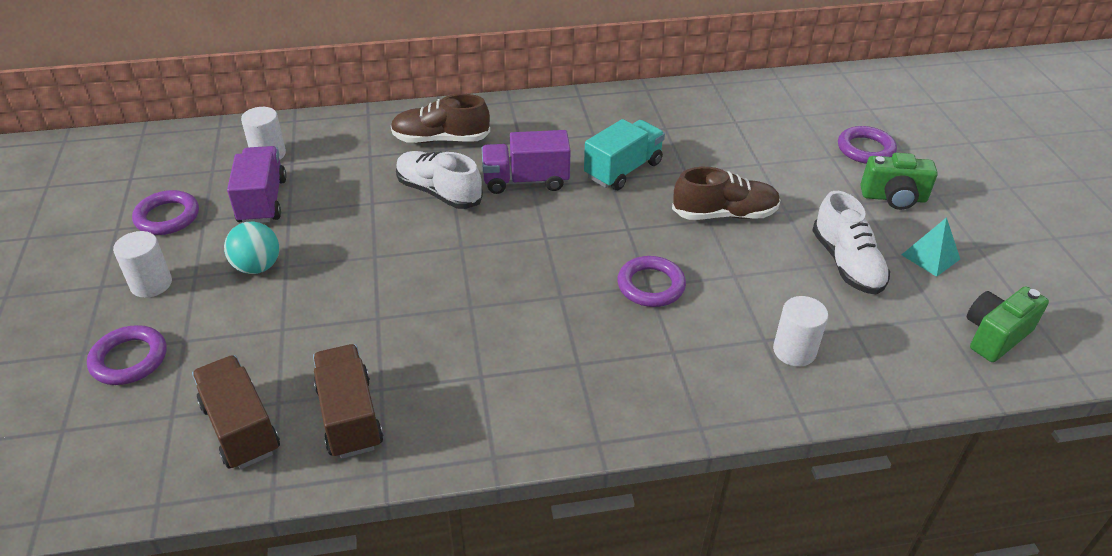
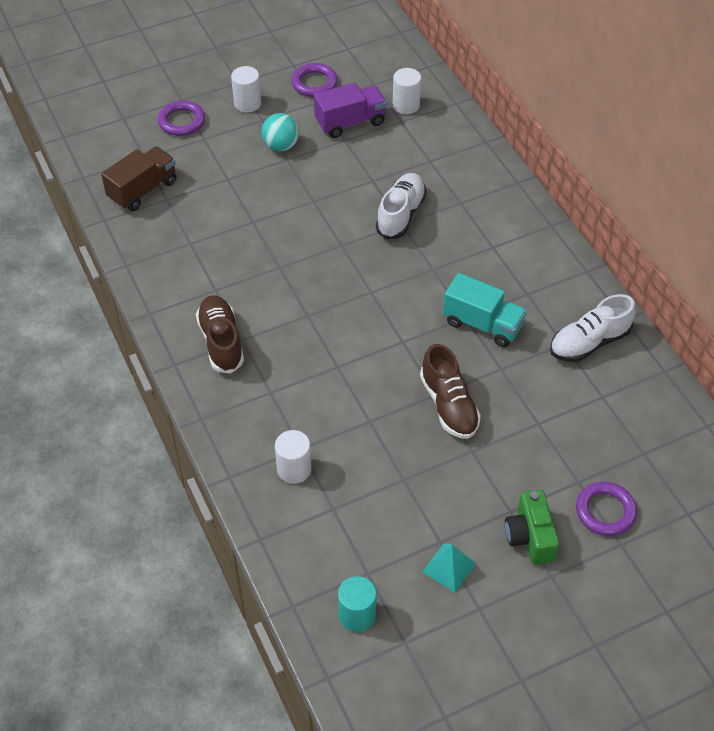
camera: 75 degrees right, 10 degrees up
brown truck [313,344,383,459] -> none
brown shoe [391,94,490,143] -> brown shoe moved to [196,295,244,374]
purple truck [482,130,571,194] -> none
purple ring [617,256,686,307] -> none
white shoe [812,191,890,295] -> white shoe moved to [550,294,636,362]
green camera [967,286,1049,362] -> turquoise cylinder [338,576,377,632]

